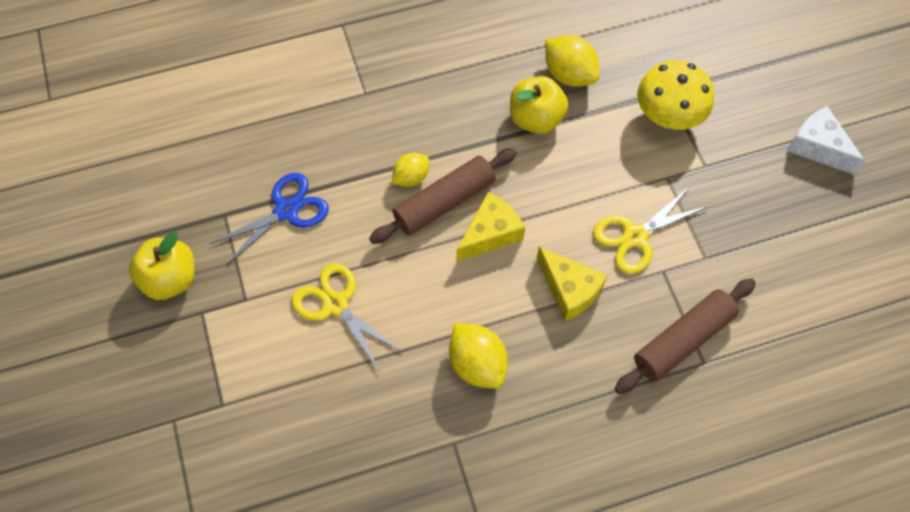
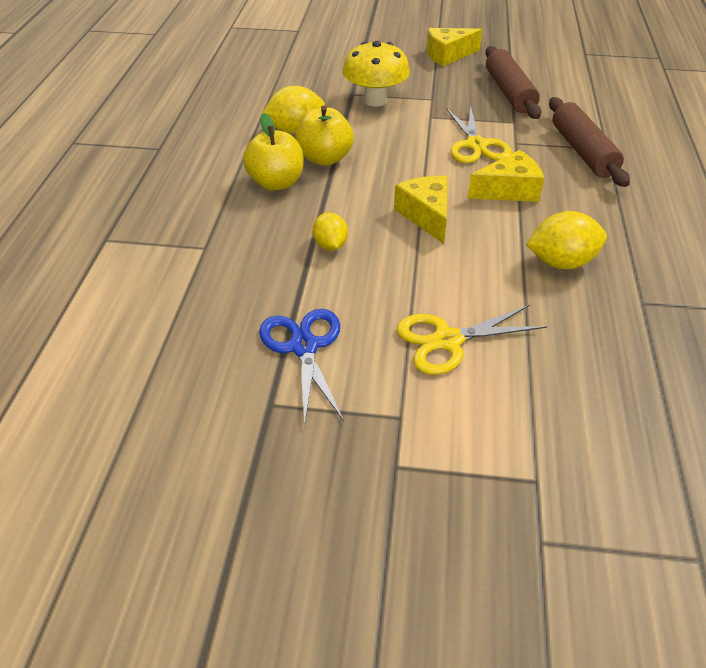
camera: 65 degrees left, 20 degrees down
yellow apple [129,231,195,300] -> yellow apple moved to [243,113,304,191]
brown rolling pin [369,148,517,244] -> brown rolling pin moved to [485,46,541,119]
white cheese [788,106,865,175] -> yellow cheese [426,28,482,66]

